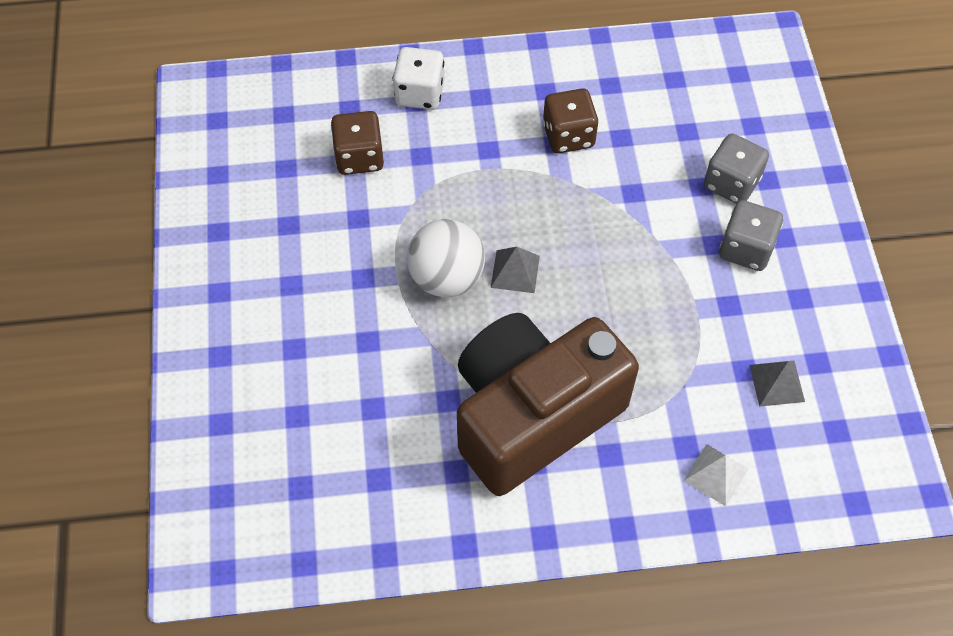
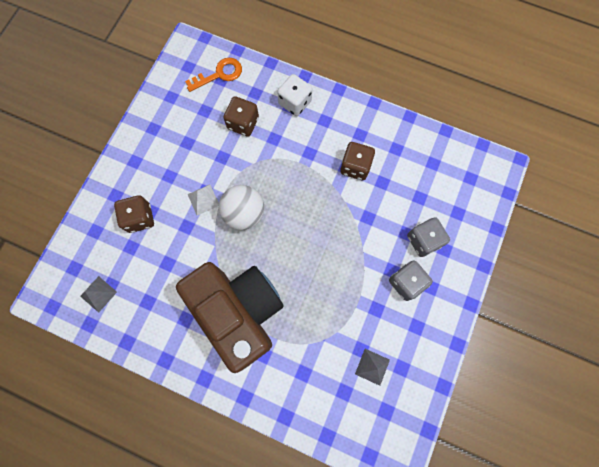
camera: 30 degrees right, 15 degrees up
brown camera [457,313,639,496] -> brown camera turned 60 degrees clockwise [176,262,284,373]
grey pyramid [491,247,540,293] -> grey pyramid moved to [80,276,117,313]
white pyramid [684,444,749,506] -> white pyramid moved to [187,185,219,215]
none -> brown dice [114,195,154,233]
none -> orange key [185,58,242,92]

